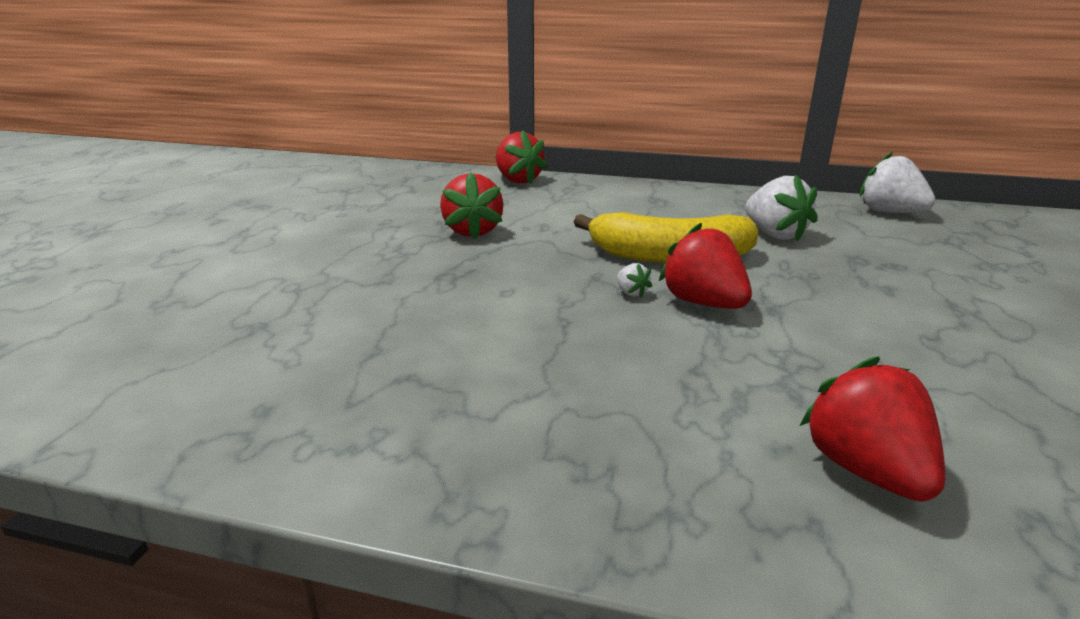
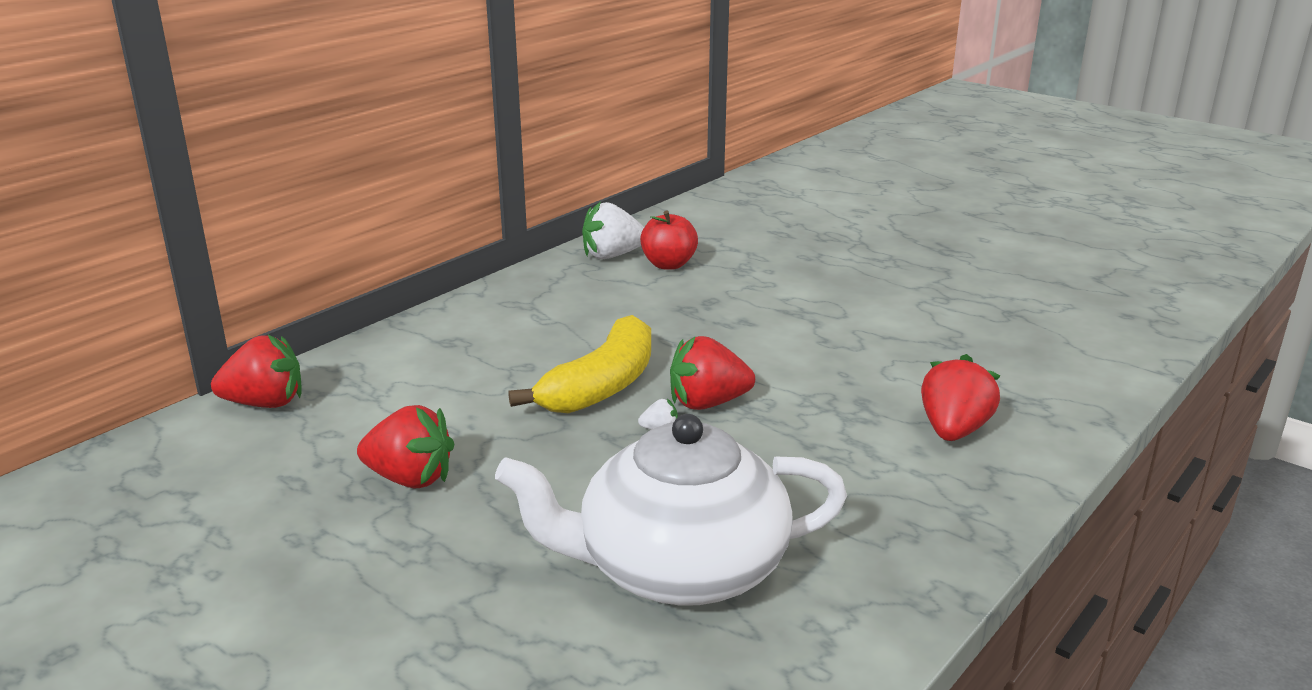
camera: 65 degrees left, 0 degrees up
white strawberry [745,174,818,242] -> none
red strawberry [800,356,945,502] -> red strawberry turned 105 degrees clockwise [921,354,1001,441]
none -> white teapot [495,414,847,606]
none -> red apple [640,211,698,270]

